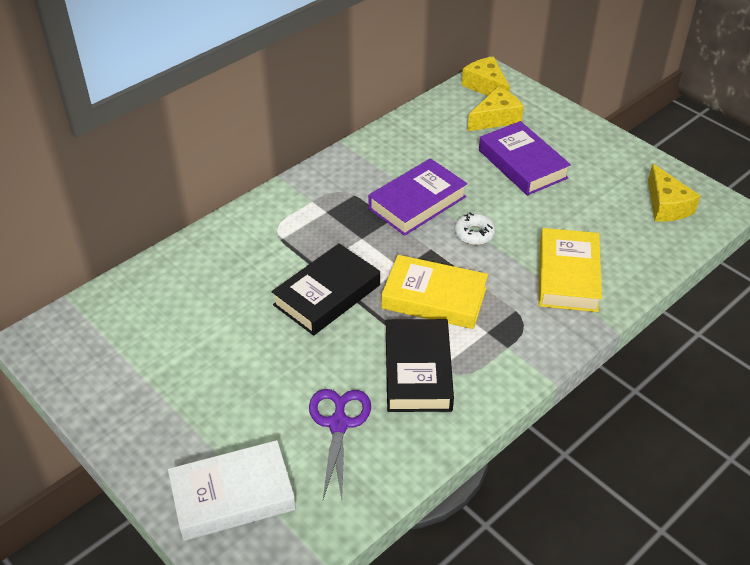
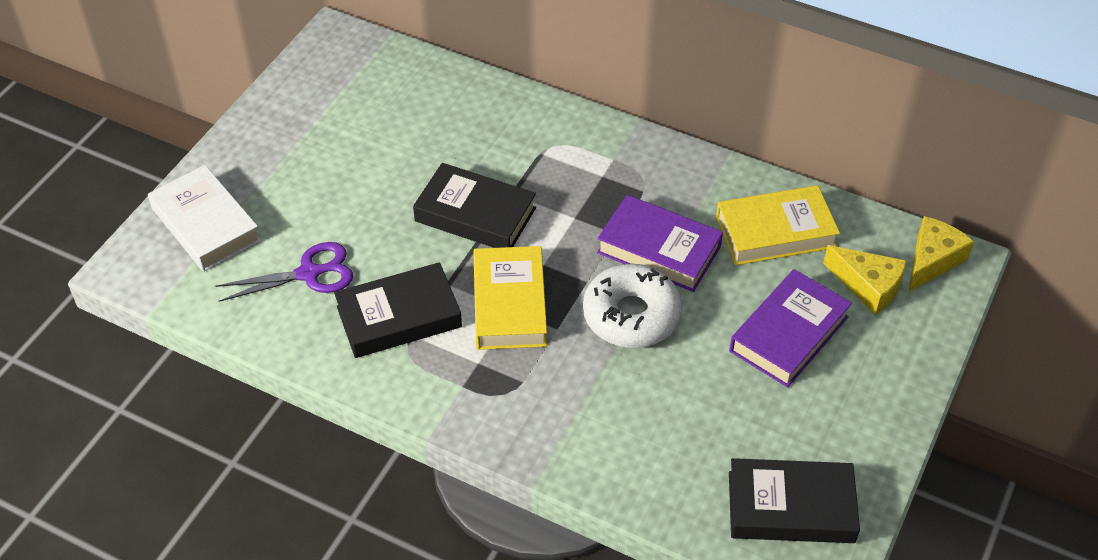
camera: 70 degrees right, 5 degrees up
white donut [454,212,496,245] -> white donut [583,264,682,348], size x1.92
yellow book [539,228,602,312] -> yellow book moved to [716,185,840,265]
yellow cheese [648,164,700,222] -> black book [729,458,860,543]

